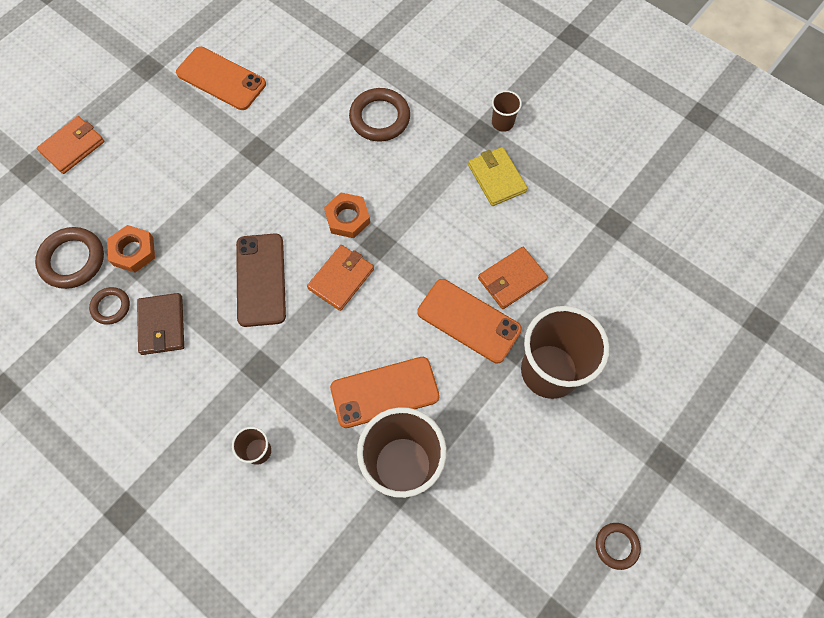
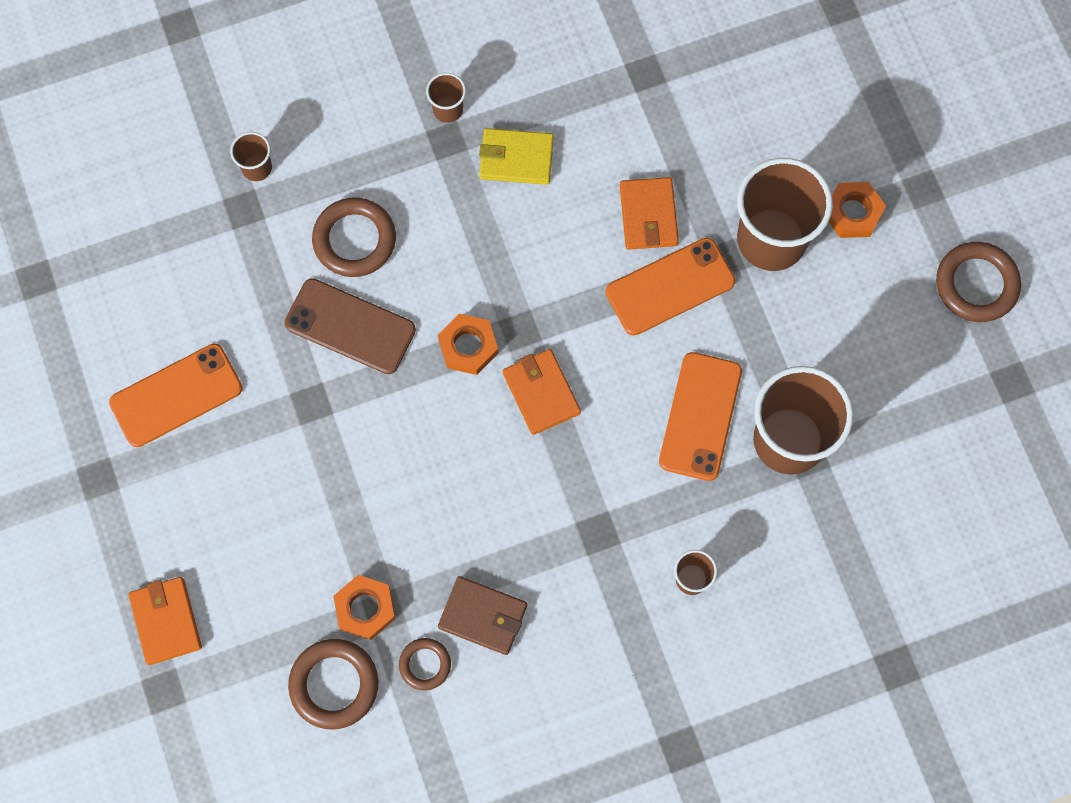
camera: 60 degrees left, 5 degrees up
brown phone [236,233,286,327] -> brown phone moved to [285,278,416,374]
brown ring [596,523,641,570] -> brown ring [936,242,1021,322], size x1.72
none -> brown cup [230,132,272,181]
none -> orange nut [829,182,886,238]

